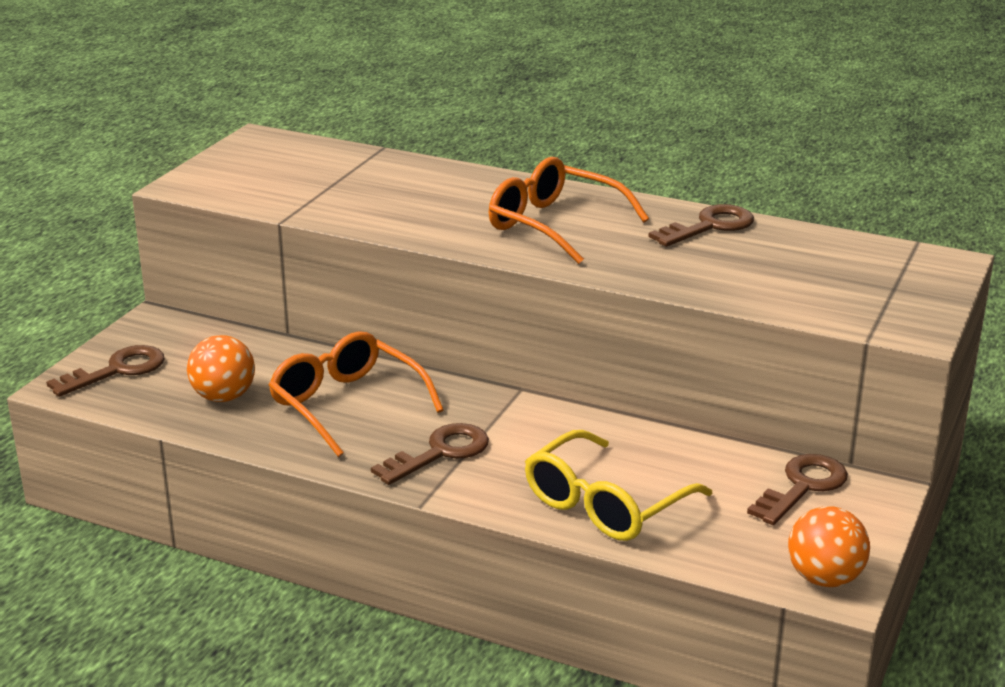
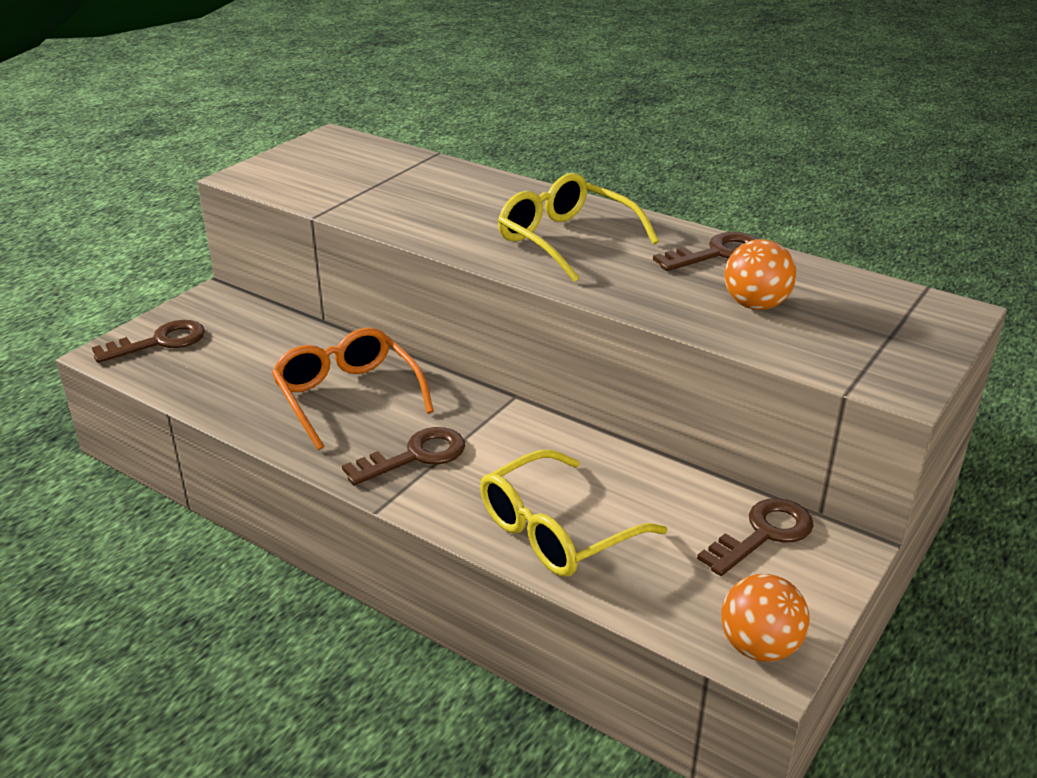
camera: 10 degrees right, 5 degrees up
orange ball [187,335,255,402] -> orange ball moved to [724,239,796,310]
orange glasses [489,157,649,264] -> yellow glasses [498,173,659,282]

